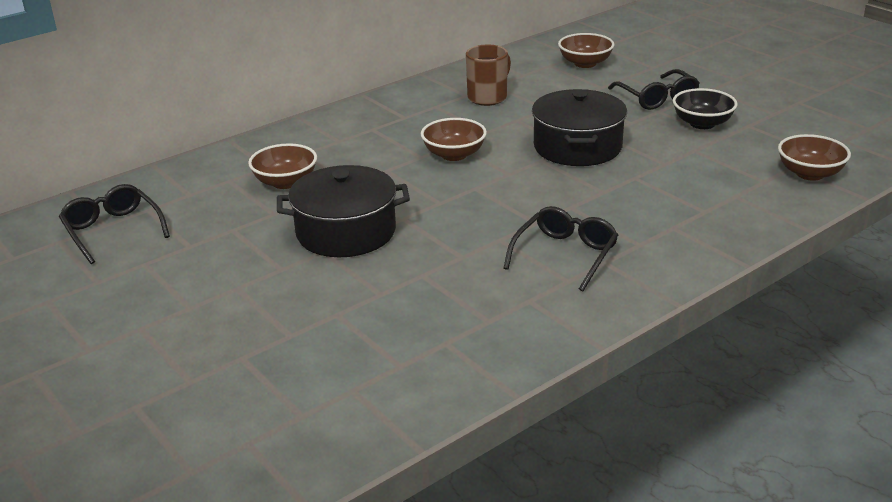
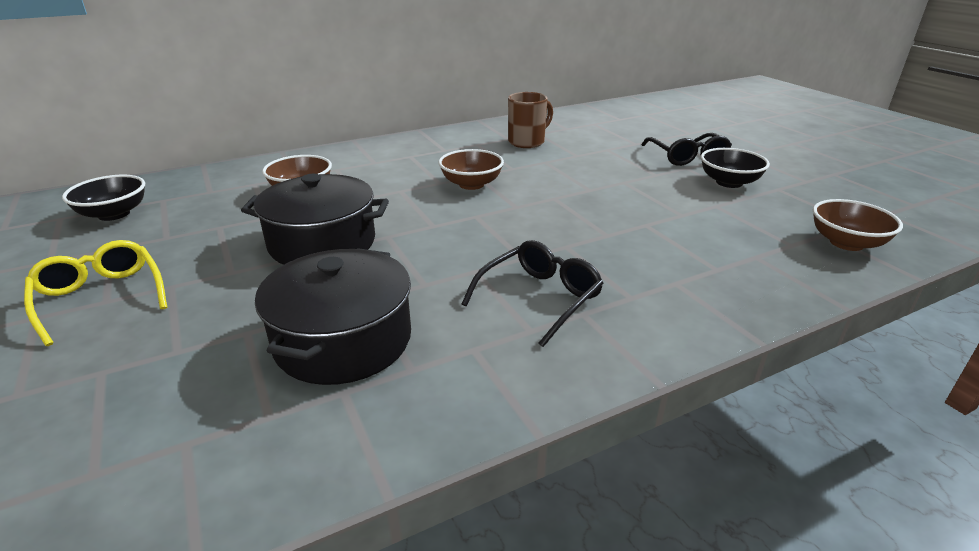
camera: 10 degrees right, 0 degrees up
black glasses [59,184,170,264] -> black bowl [62,175,145,221]
black pot [532,89,627,166] -> black pot moved to [255,248,411,385]
brown bowl [558,33,614,68] -> none
none -> yellow glasses [24,240,167,346]

